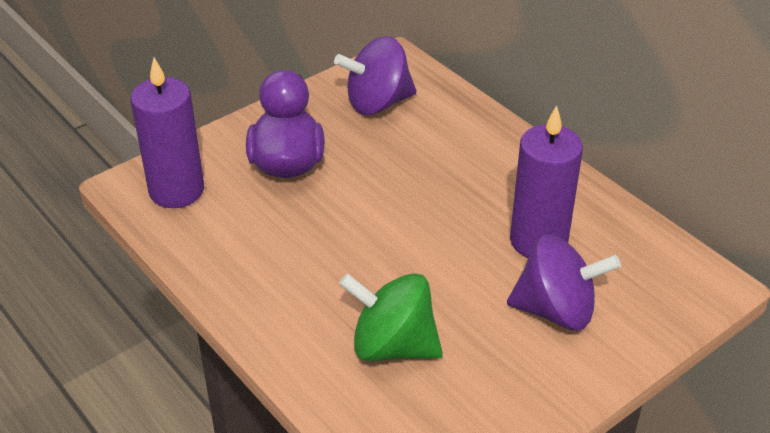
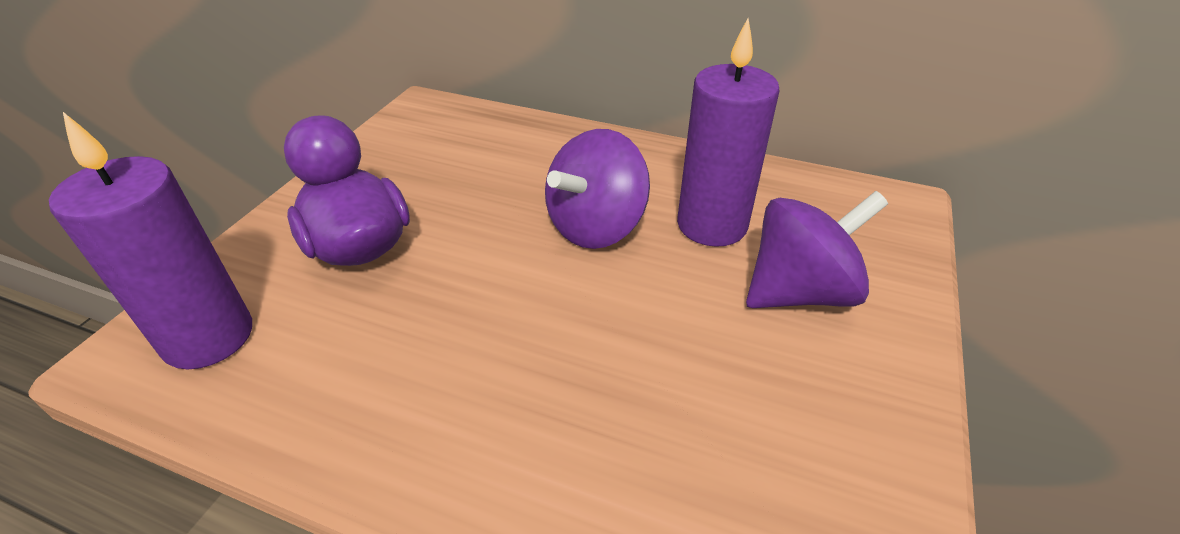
camera: 30 degrees left, 0 degrees up
purple spinning top [334,36,417,115] -> purple spinning top moved to [545,129,650,249]
green spinning top [339,273,443,362] -> none

